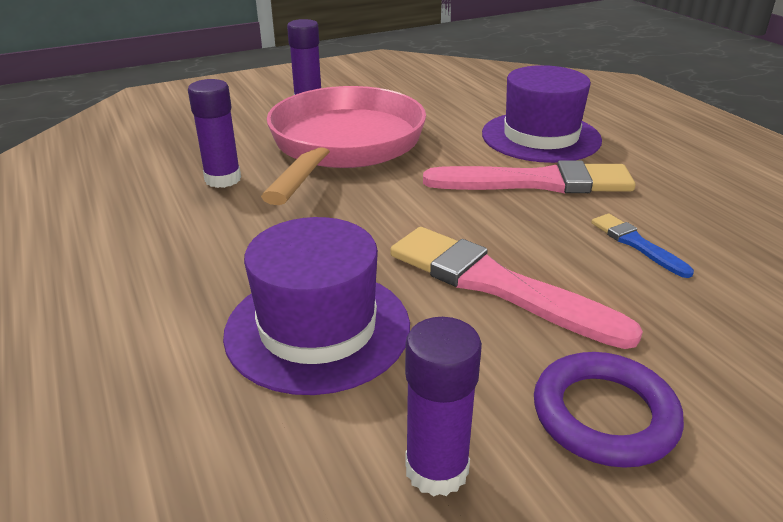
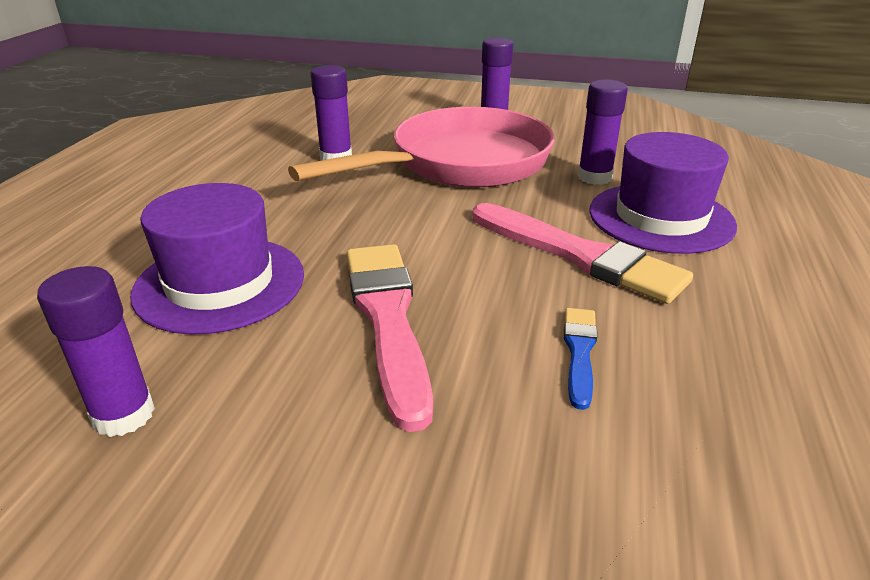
camera: 40 degrees right, 0 degrees up
purple ring [534,352,684,468] -> none
none -> purple glue stick [578,80,628,185]

